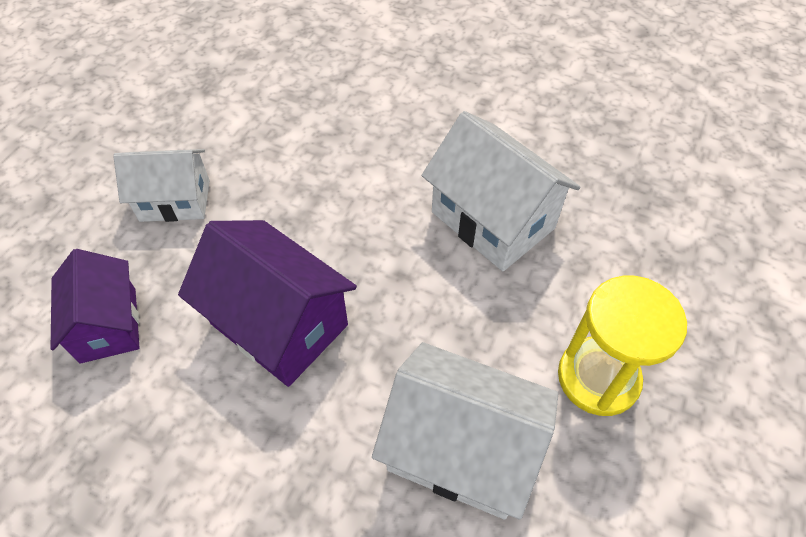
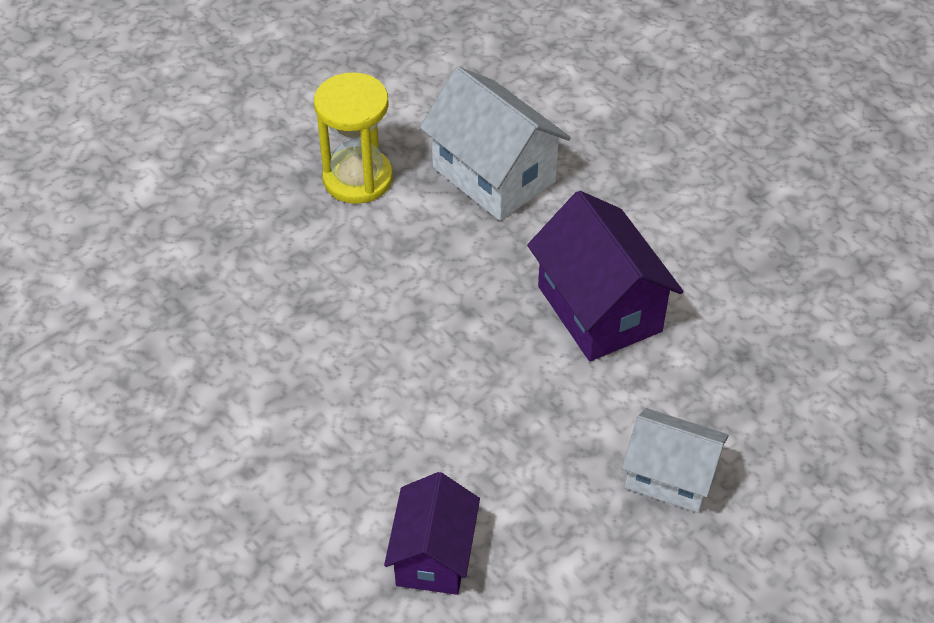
camera: 155 degrees left, 5 degrees down
purple house [51,249,140,364] -> purple house moved to [384,472,480,595]
white house [422,111,580,271] -> none

